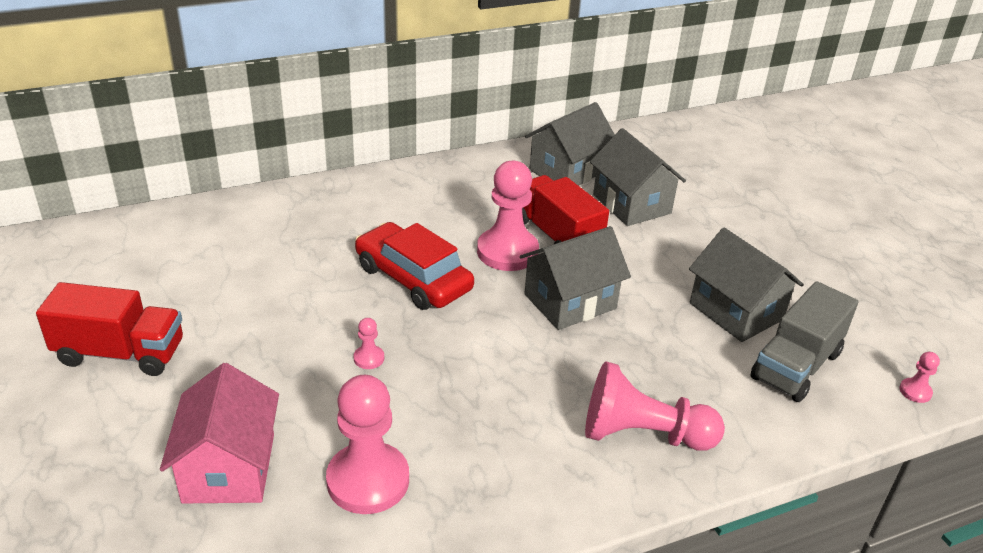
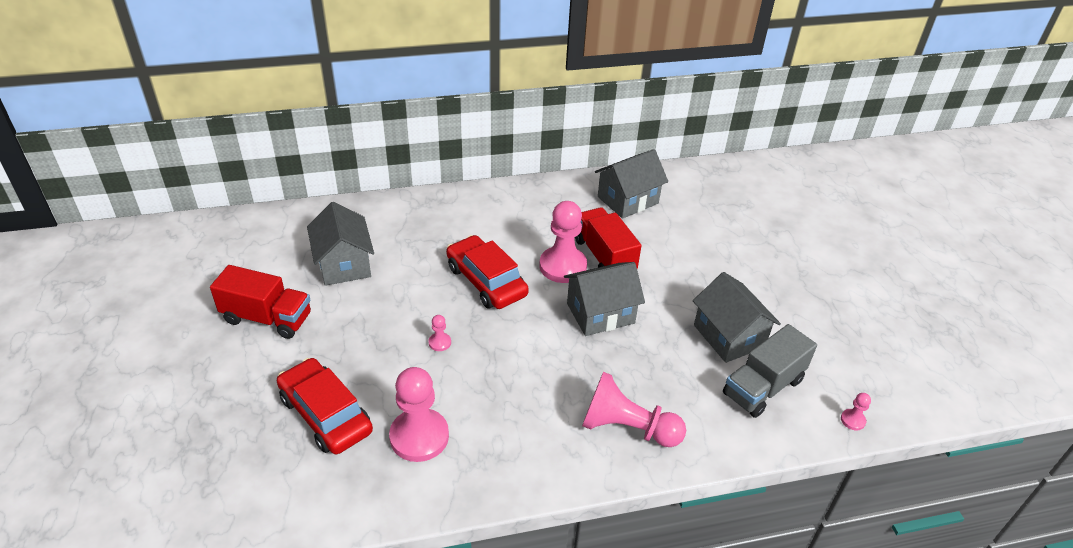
camera: 10 degrees right, 5 degrees up
pink house [160,363,279,503] -> red car [277,358,373,454]
grey house [590,128,686,226] -> grey house moved to [307,202,374,286]

